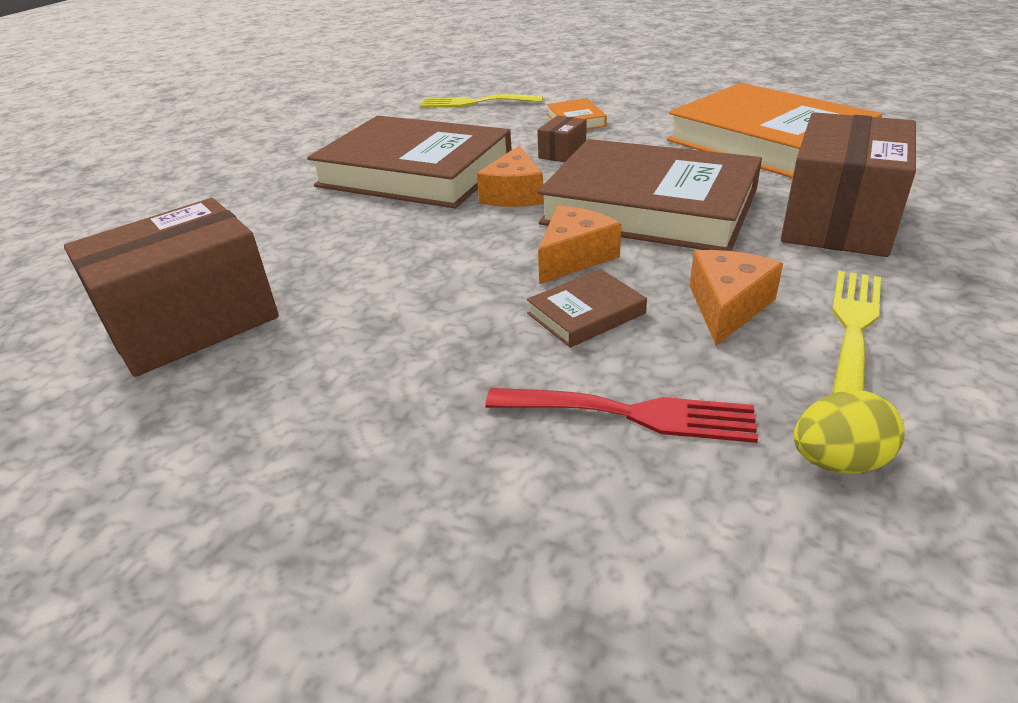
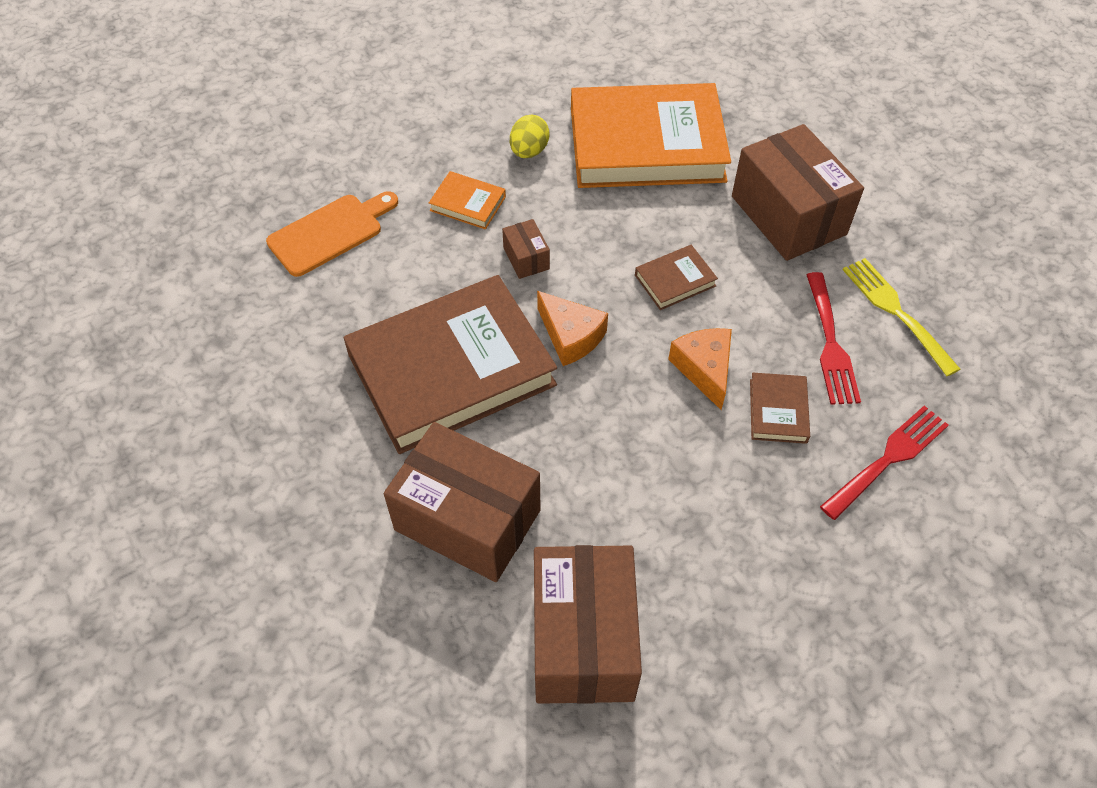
camera: 55 degrees left, 20 degrees up
yellow fork [420,94,543,108] -> orange cutting board [266,191,398,277]
brown book [537,139,762,251] -> brown book [635,245,718,310], size x0.41
orange cheese [690,250,783,346] -> red fork [806,272,861,405]
yellow egg [794,390,905,474] -> yellow egg moved to [510,115,550,158]
none -> brown box [384,422,541,582]

